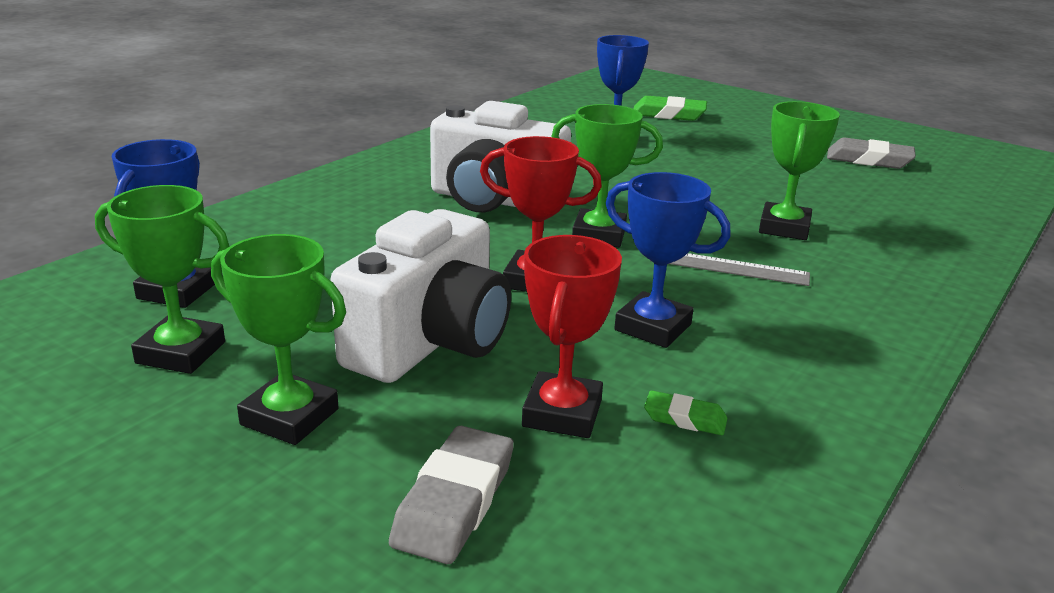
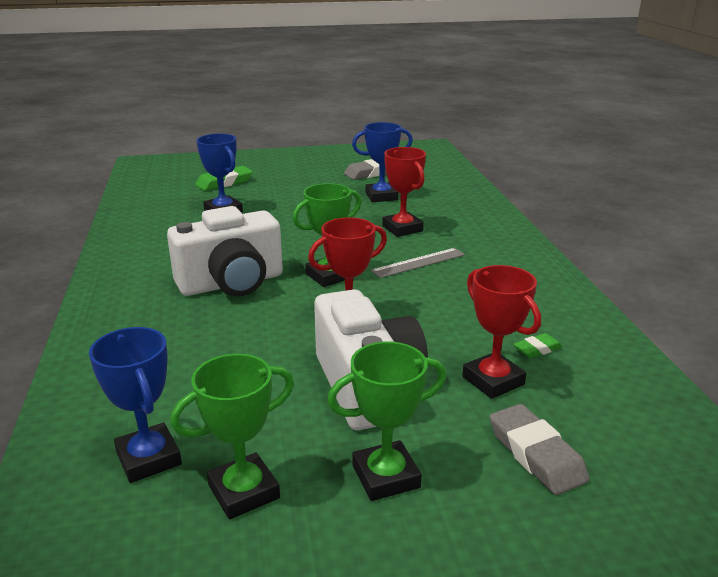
camera: 45 degrees left, 0 degrees up
blue trophy [606,172,731,348] -> blue trophy moved to [352,122,413,202]
green trophy [759,101,840,240] -> red trophy [382,147,426,237]

